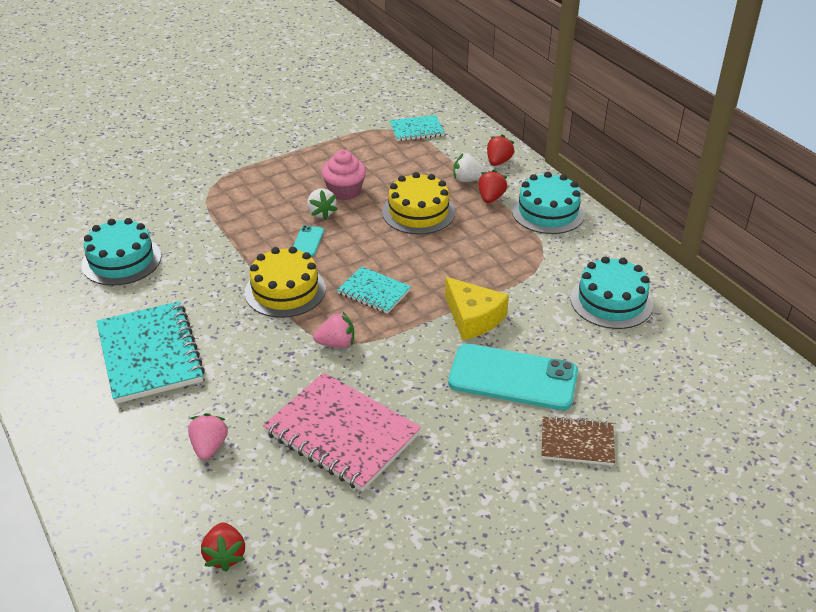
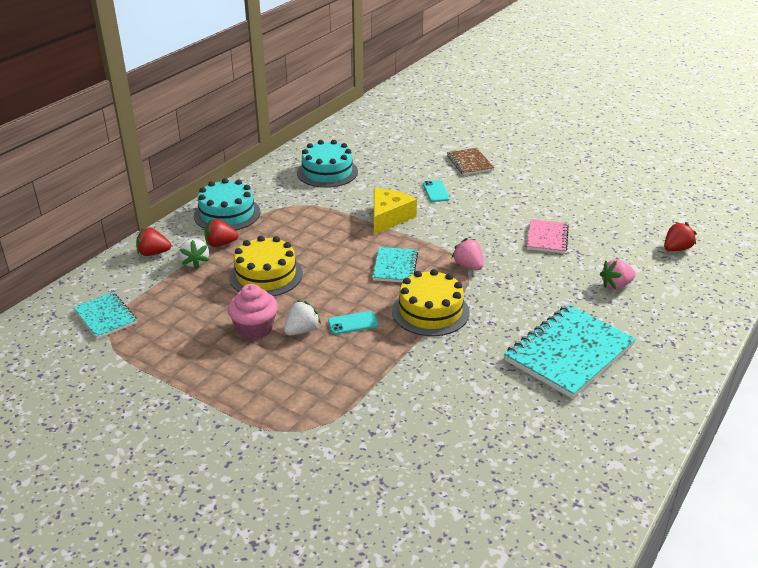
camera: 115 degrees left, 5 degrees down
turquoise cake [81,218,161,286] -> none
pink notebook [263,372,421,492] -> pink notebook [527,219,569,254], size x0.55
turquoise phone [448,344,578,410] -> turquoise phone [423,180,450,202], size x0.44

